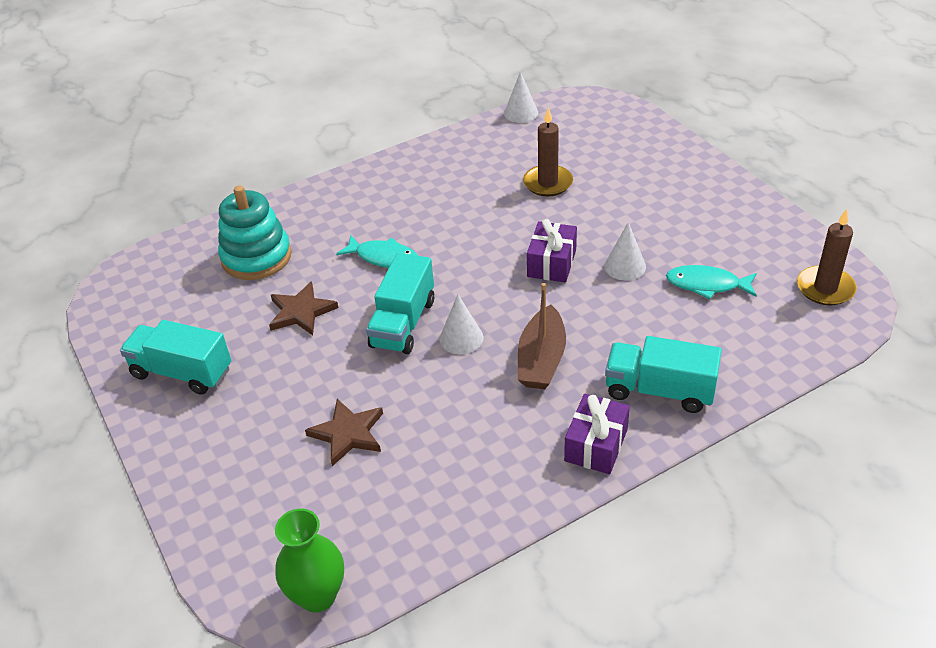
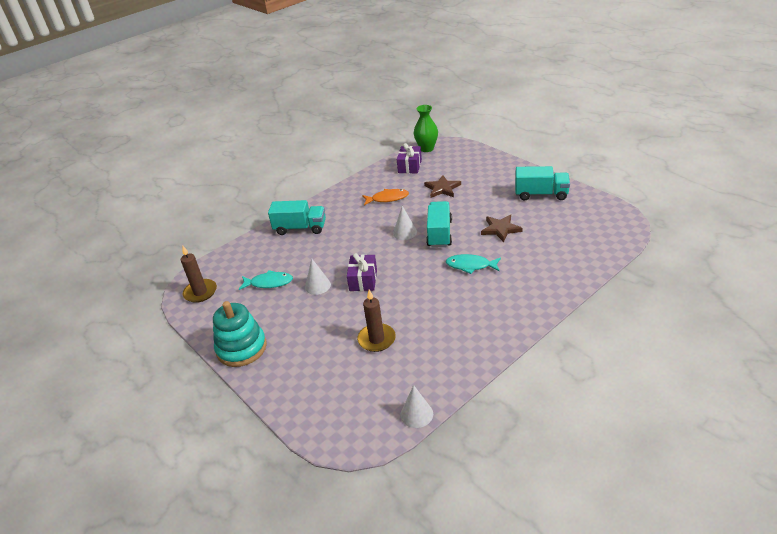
camera: 170 degrees right, 5 degrees down
turquoise stacking toy [218,185,292,280] -> turquoise stacking toy moved to [213,301,267,367]
brown boat [518,283,566,389] -> none
purple gift [564,394,630,474] -> purple gift moved to [397,143,422,173]
none -> orange fish [362,189,409,205]

